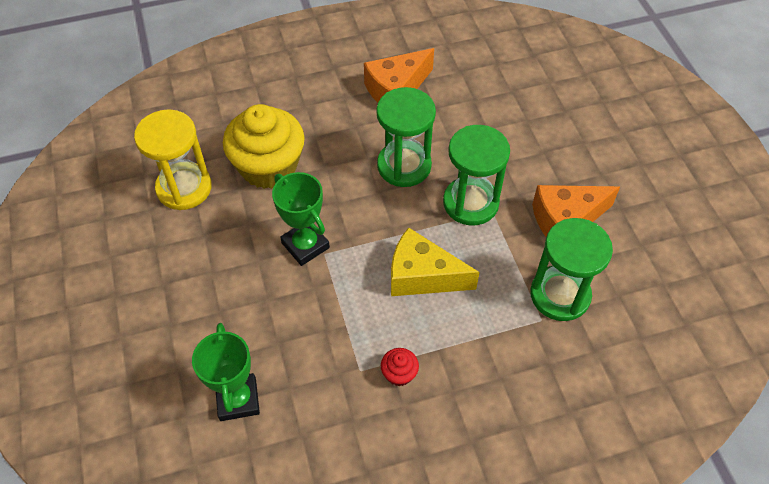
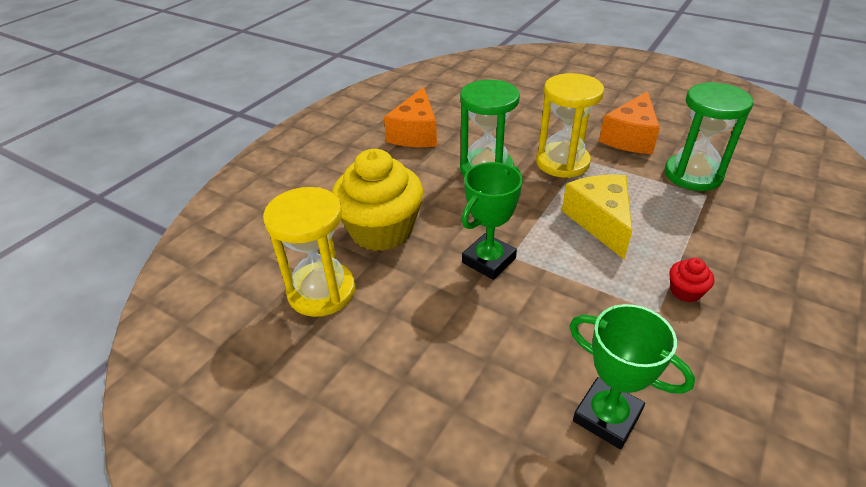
camera: 40 degrees left, 15 degrees down
green trophy [272,172,330,266] -> green trophy turned 60 degrees counterclockwise [462,162,523,280]
yellow cheese [391,227,480,296] -> yellow cheese turned 105 degrees clockwise [562,175,632,259]
green hourglass [443,125,510,225] -> yellow hourglass [536,73,604,178]

